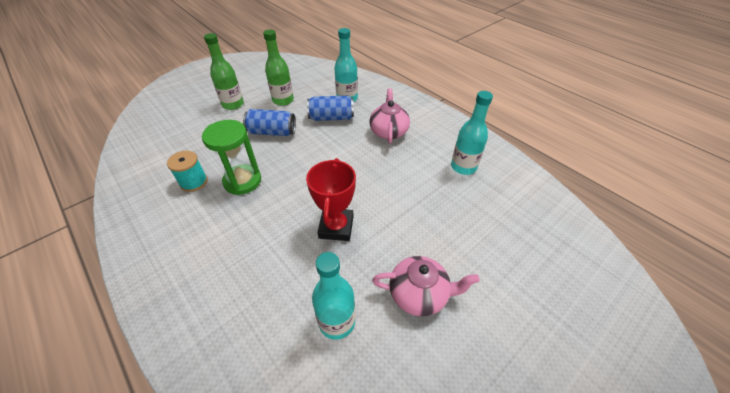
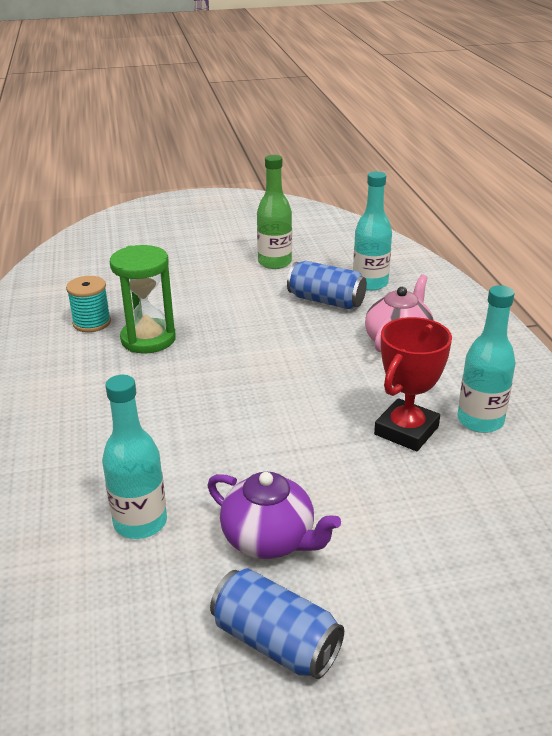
camera: 30 degrees right, 15 degrees down
green bottle [204,33,244,110] -> none
blue can [243,109,296,136] -> blue can moved to [210,568,344,679]
red trophy [306,158,356,241] -> red trophy moved to [374,317,452,451]
pink teapot [372,256,480,316] -> purple teapot [208,472,341,559]

